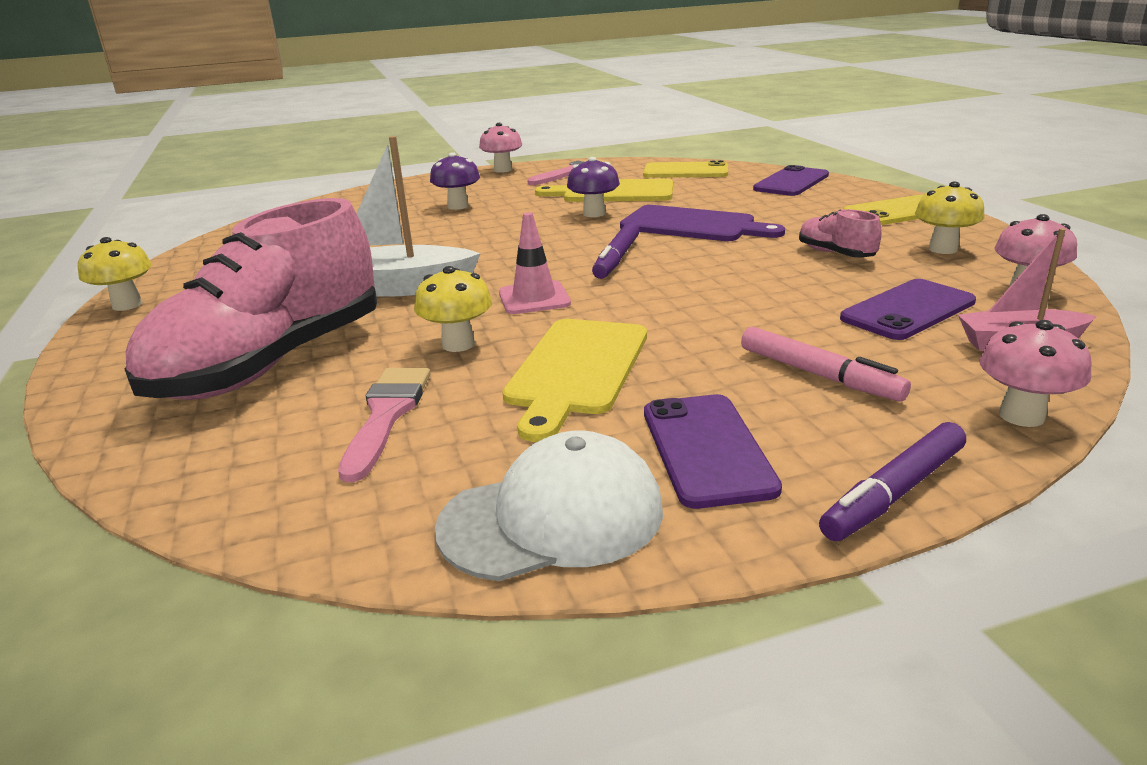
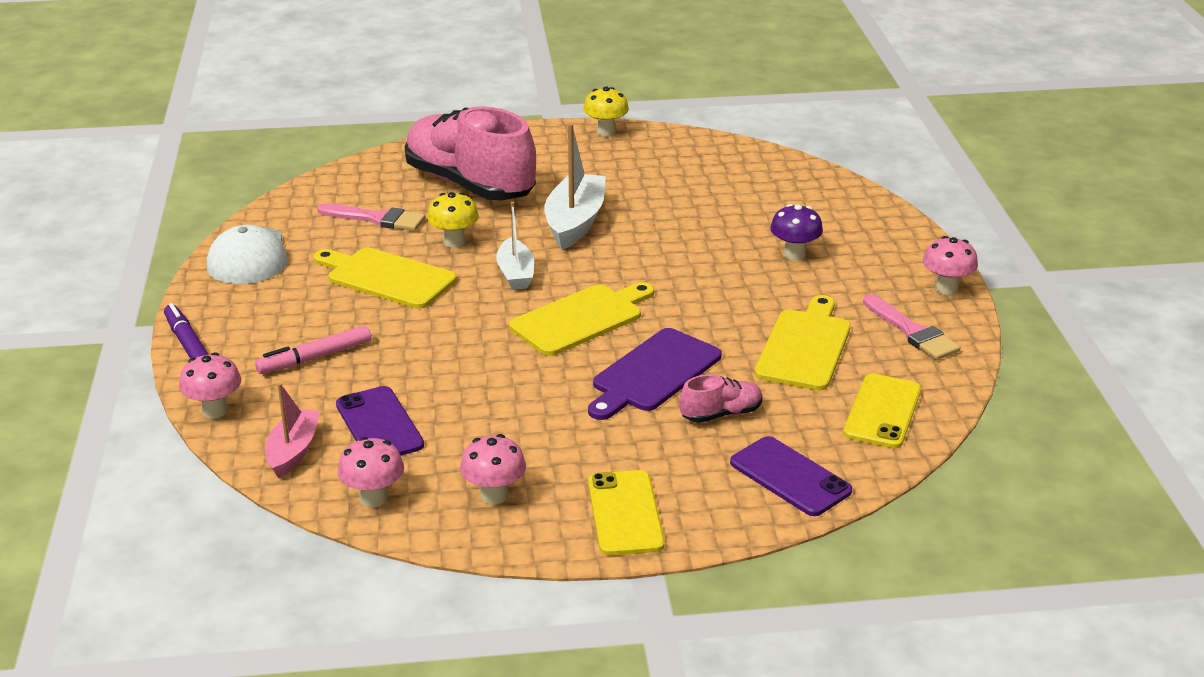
camera: 100 degrees right, 5 degrees up
pink traffic cone [499,212,571,314] -> white boat [496,202,534,290]
purple mushroom [567,157,620,217] -> none
purple marker [592,222,639,279] -> yellow cutting board [509,282,654,356]
purple phone [644,394,782,509] -> none
pink shoe [799,209,882,258] -> pink shoe moved to [679,374,762,423]
yellow mushroom [915,182,984,254] -> pink mushroom [460,434,526,504]

